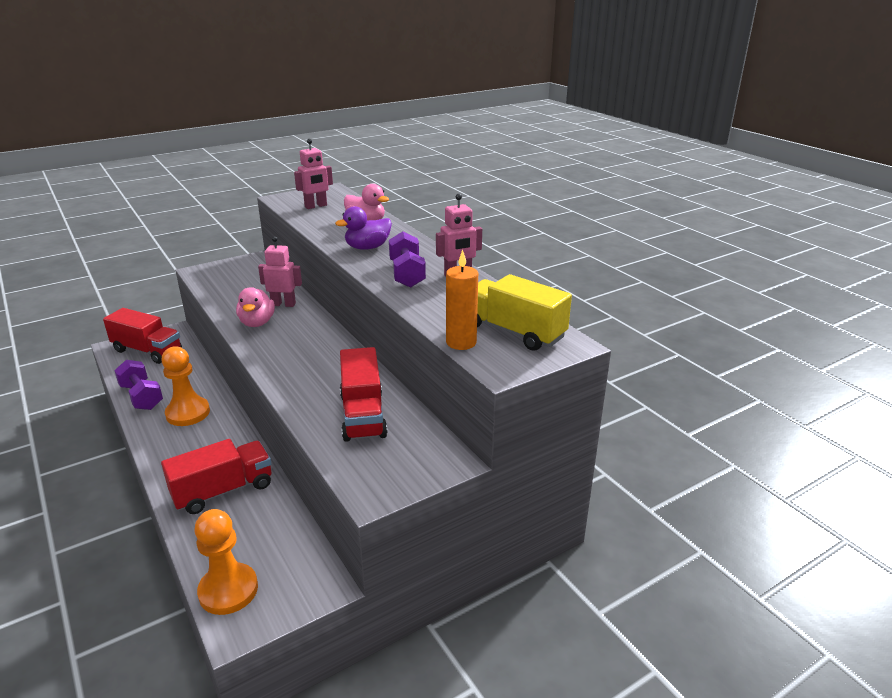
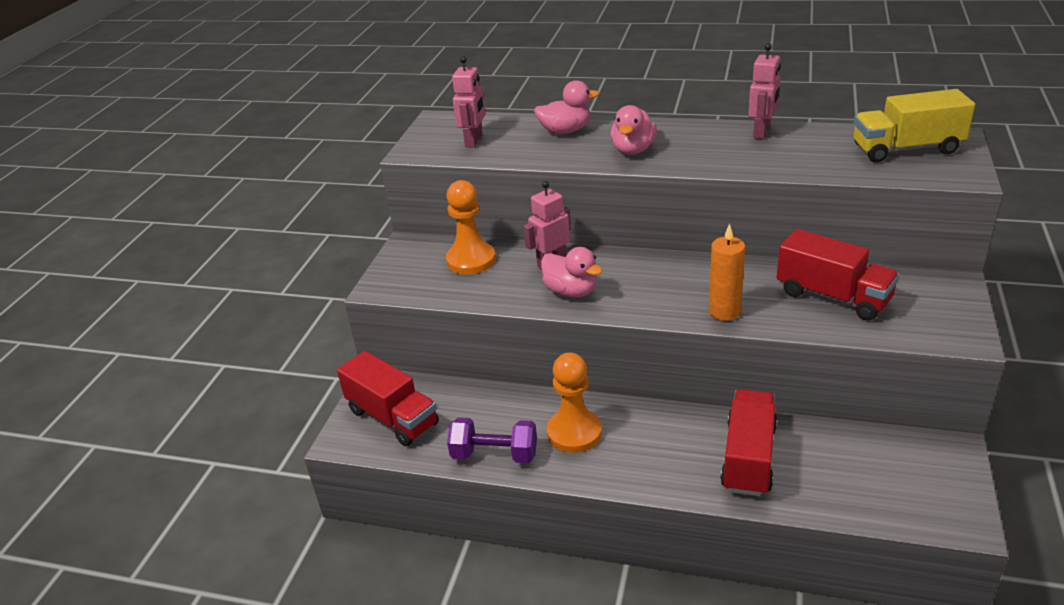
camera: 40 degrees left, 5 degrees up
red truck [103,308,182,364] -> red truck turned 60 degrees clockwise [337,351,439,446]
orange pawn [195,509,258,615] -> orange pawn moved to [446,180,496,275]
purple duck [335,206,392,250] -> pink duck [611,105,657,155]
purple dumbbell [389,231,426,288] -> none
orange candle [446,249,478,350] -> orange candle moved to [709,224,745,321]

